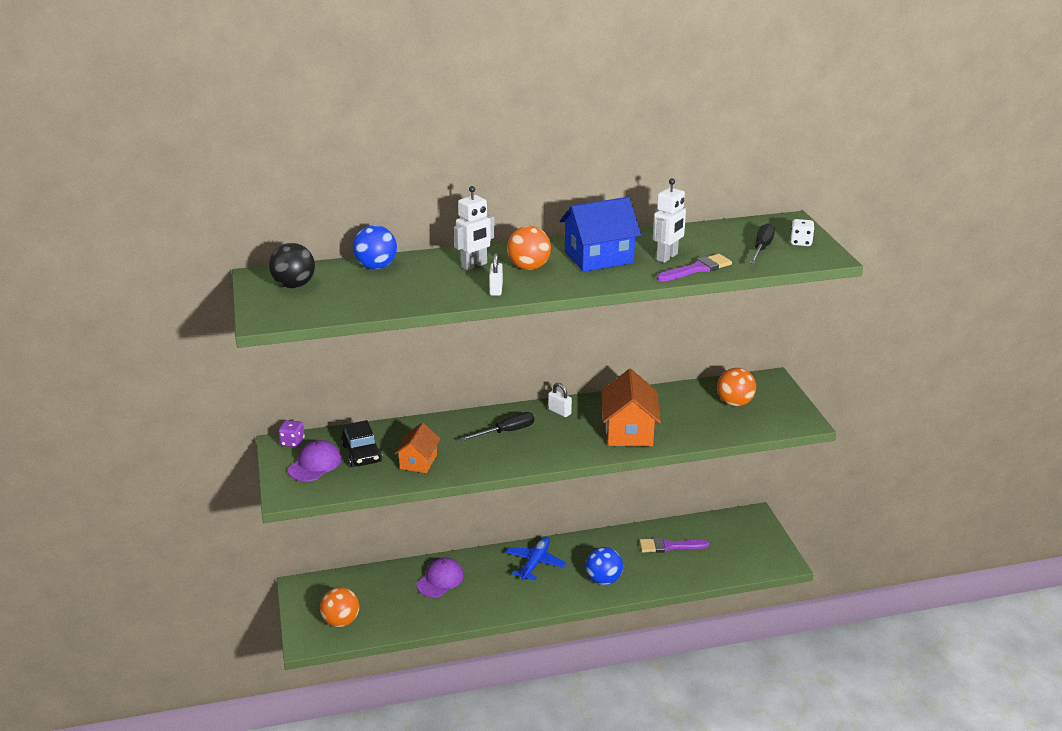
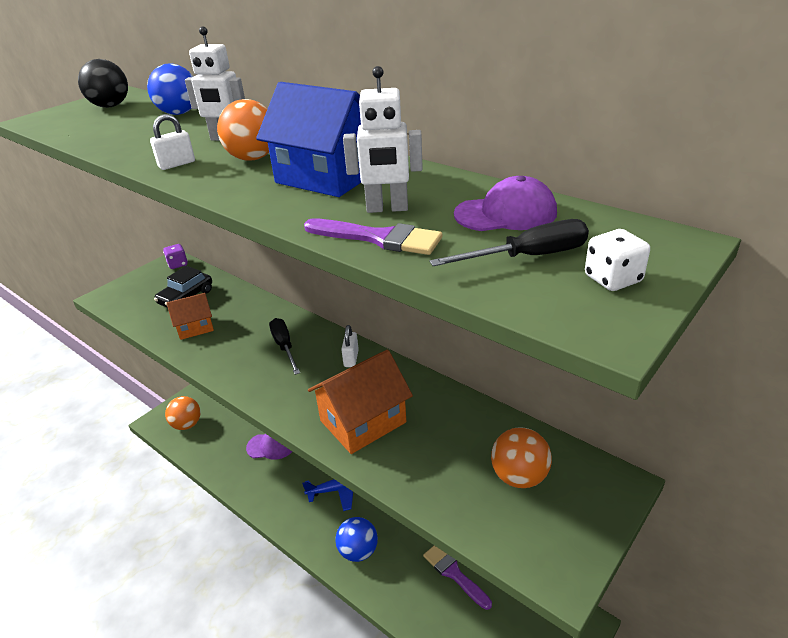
camera: 55 degrees right, 5 degrees up
purple cap [288,440,341,482] -> purple cap moved to [454,176,557,231]
black screwdriver [460,412,534,441] -> black screwdriver turned 135 degrees counterclockwise [269,318,300,375]

